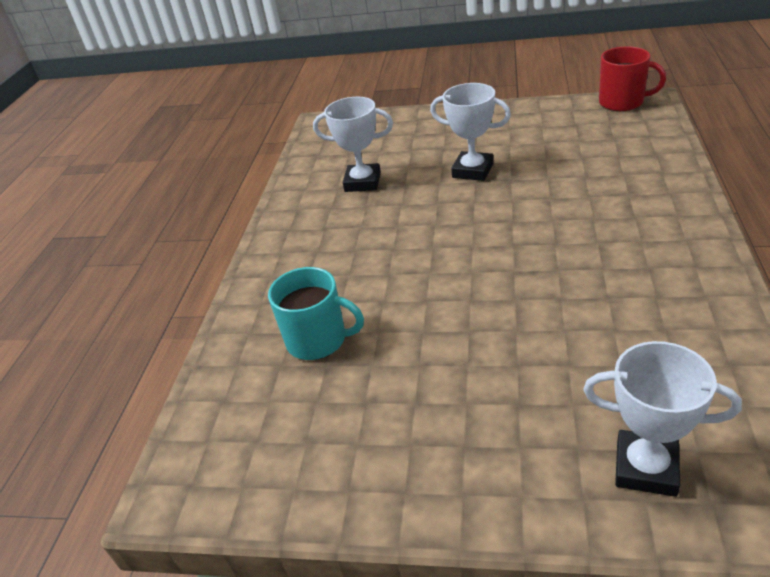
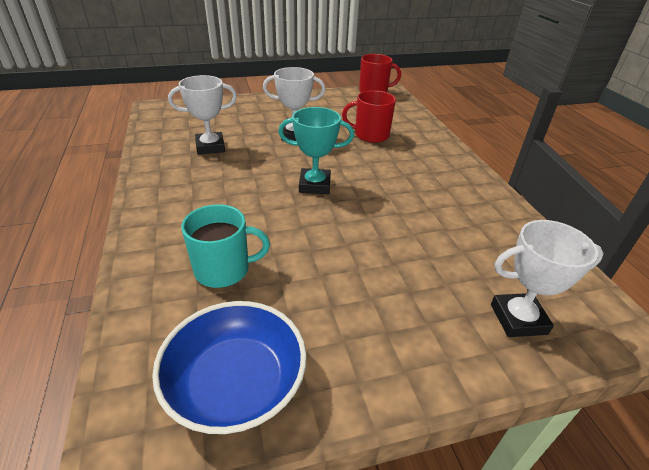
camera: 30 degrees left, 0 degrees up
none -> blue bowl [152,301,307,434]
none -> turquoise trophy [278,107,354,194]
none -> red mug [342,90,396,143]

